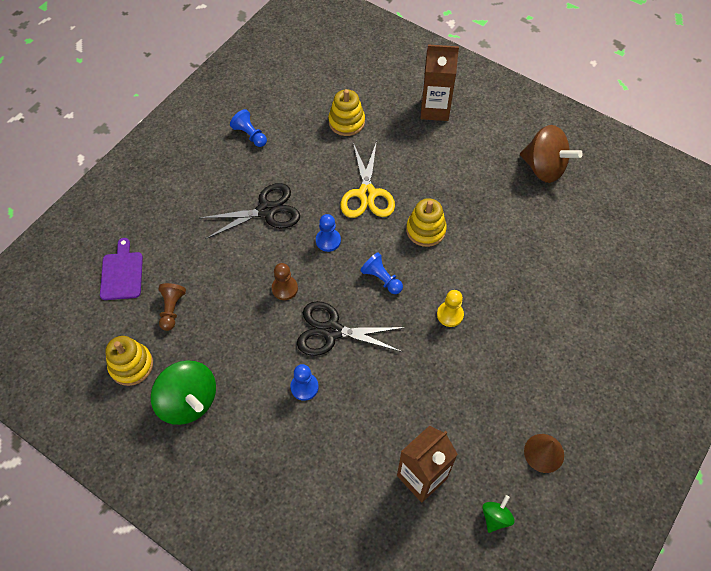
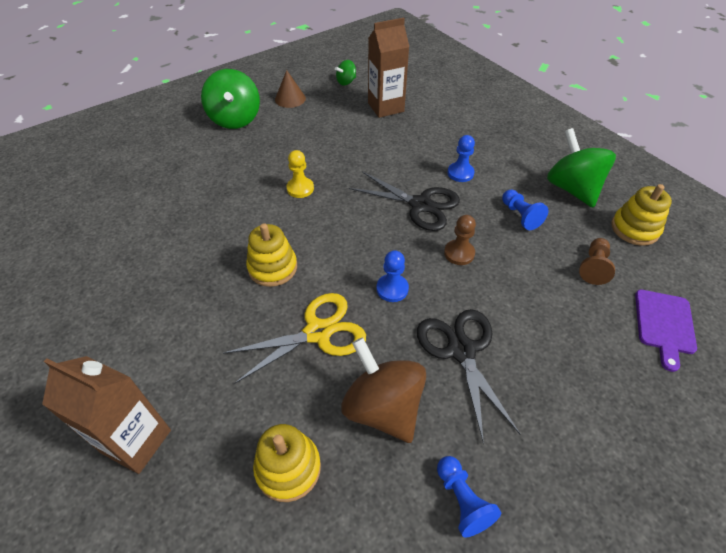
camera: 160 degrees left, 10 degrees down
black scissors [200,183,300,239] -> black scissors turned 75 degrees clockwise [417,309,521,444]
yellow scissors [340,141,395,218] -> yellow scissors turned 45 degrees clockwise [223,293,366,384]
blue pawn [360,252,403,294] -> blue pawn moved to [502,189,548,230]
brown spinning top [520,125,583,183] -> brown spinning top moved to [341,337,426,443]
none -> green spinning top [201,69,260,129]

